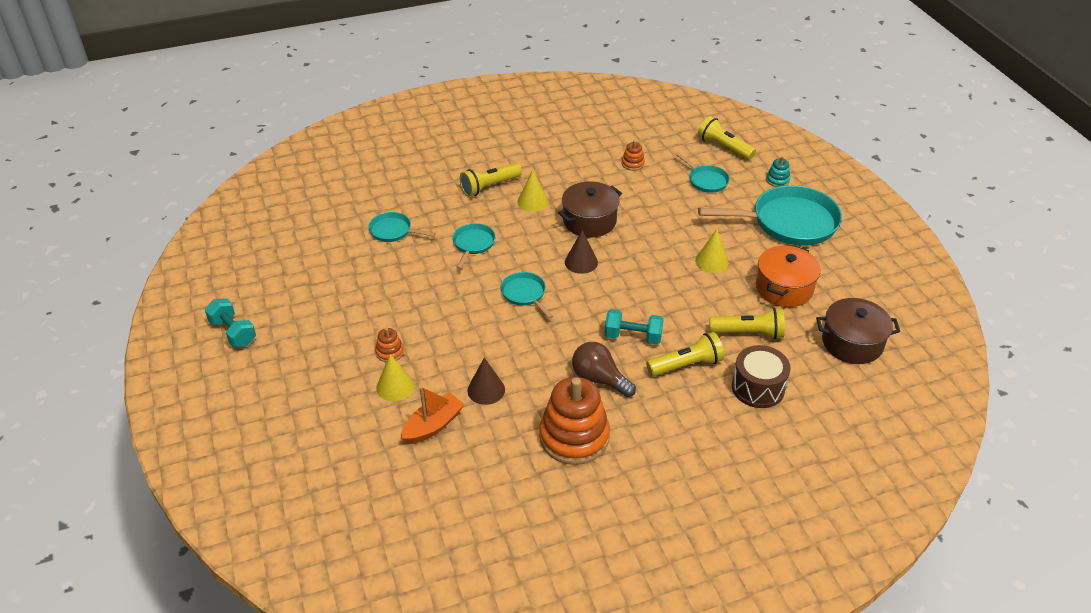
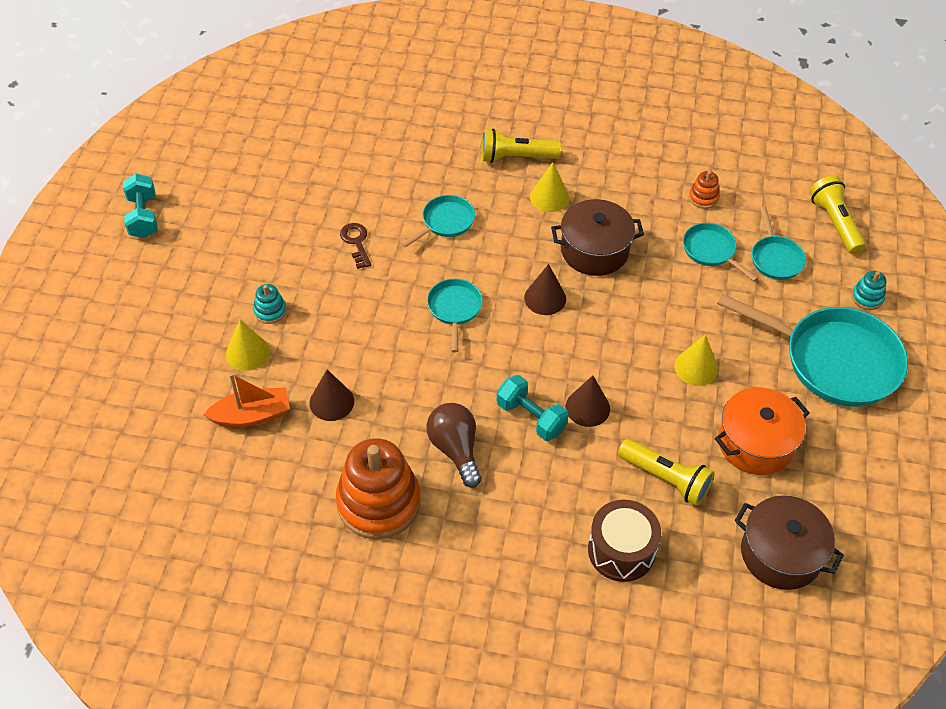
camera: 30 degrees right, 10 degrees up
turquoise pan [368,212,436,242] -> turquoise pan moved to [683,223,758,281]
orange stacking toy [375,328,404,362] -> turquoise stacking toy [253,284,287,324]
yellow flashlight [646,332,724,376] -> none
none -> brown key [340,223,371,269]
none -> brown cone [566,375,610,427]

